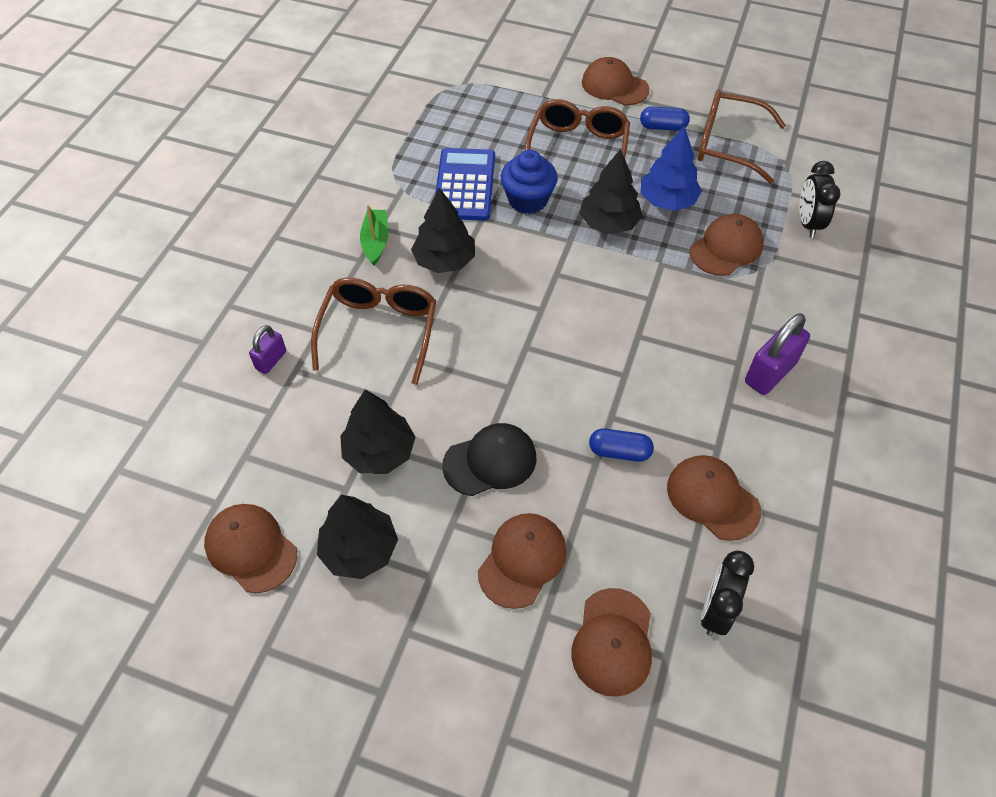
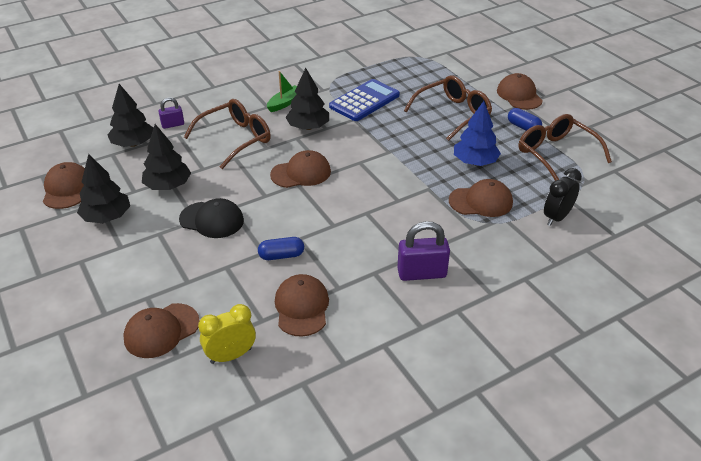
camera: 40 degrees right, 15 degrees down
brown cap [478,513,567,609] -> brown cap moved to [270,150,331,188]
blue cupcake [501,150,558,214] -> none
black tree [580,149,643,234] -> black tree moved to [108,84,153,147]
blue capsule [589,428,654,462] -> blue capsule turned 60 degrees counterclockwise [258,237,304,260]
black clock [701,551,754,636] -> yellow clock [198,304,256,364]

